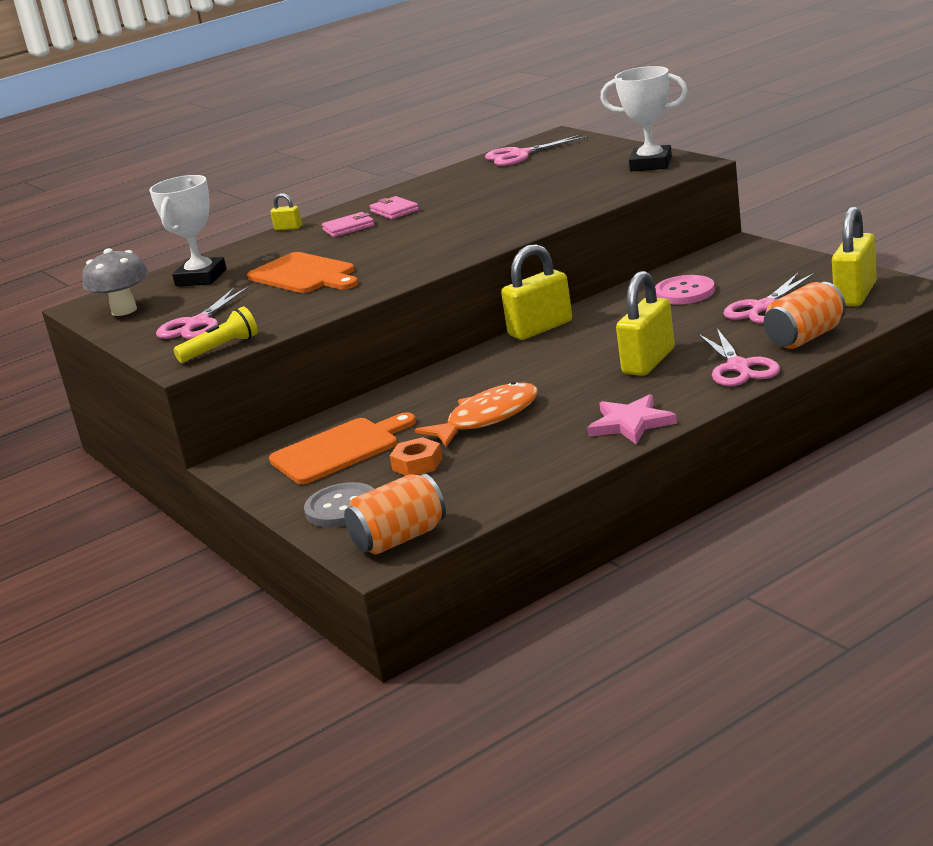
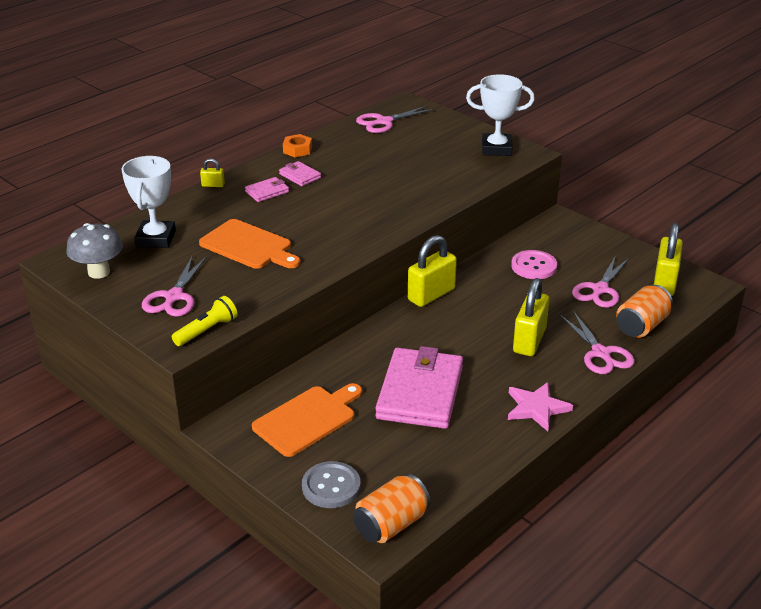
camera: 15 degrees left, 10 degrees up
orange nut [390,437,442,476] -> orange nut moved to [283,134,312,157]
orange fish [415,381,538,447] -> pink wallet [375,346,463,429]

